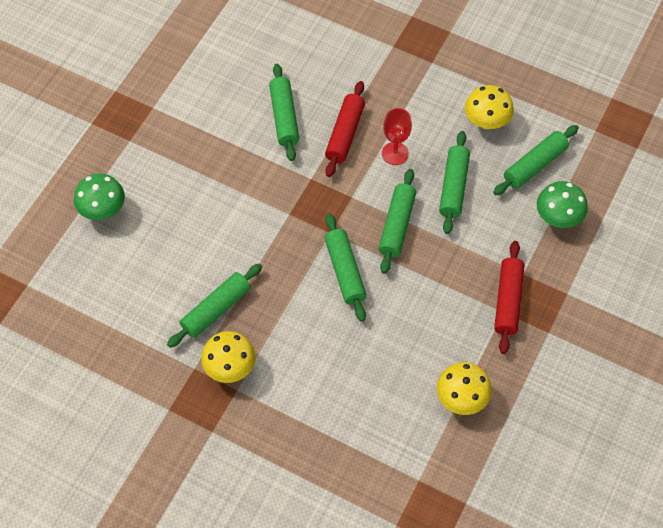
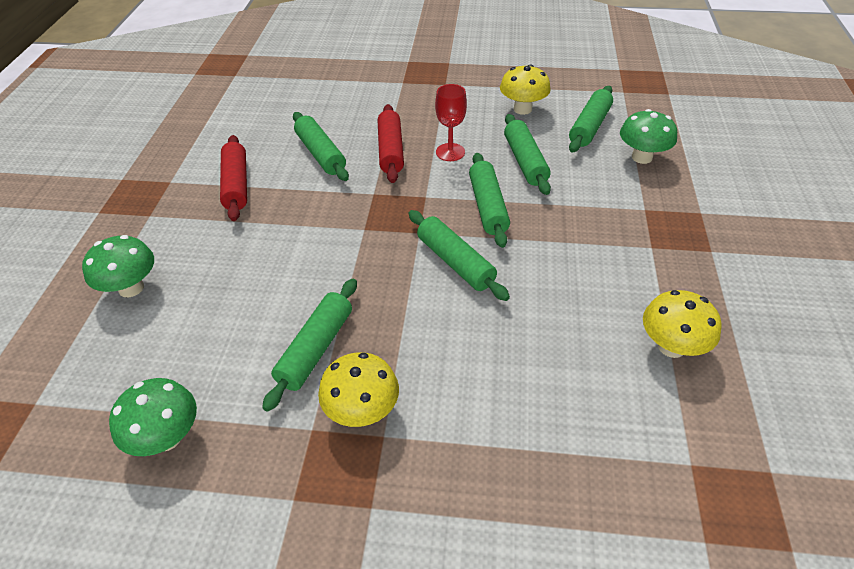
camera: 20 degrees left, 15 degrees down
red rolling pin [494,241,525,354] -> red rolling pin moved to [220,135,247,221]
none -> green mushroom [109,378,197,456]

